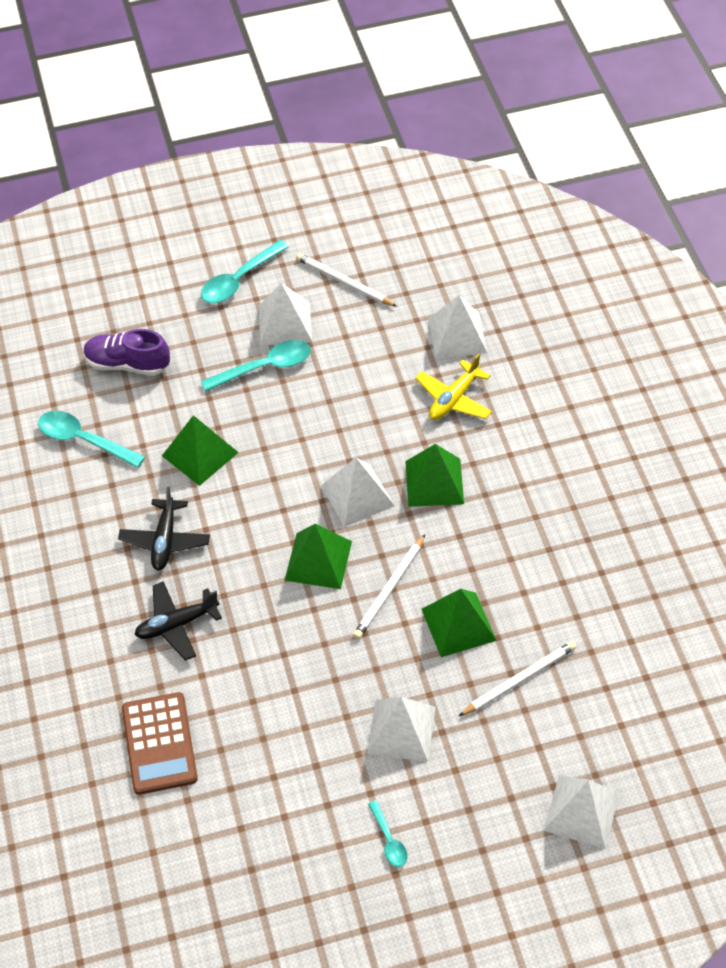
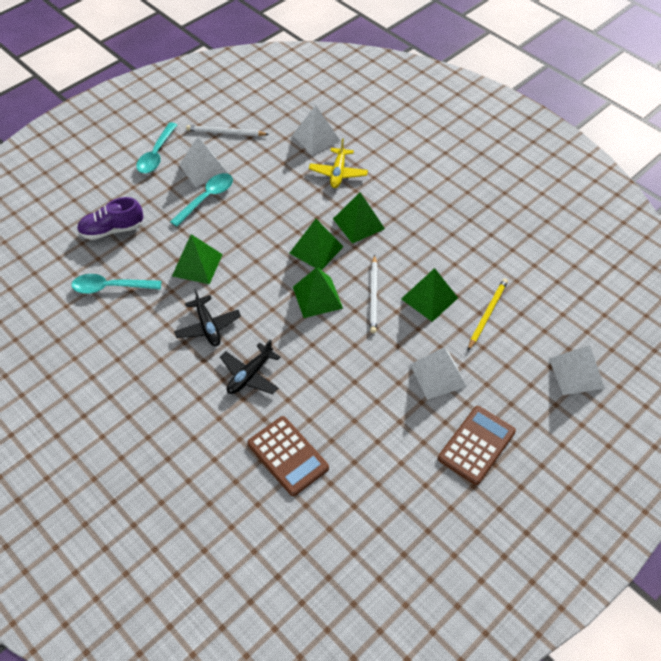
camera: 30 degrees left, 0 degrees up
white pyramid [321,458,395,527] -> green pyramid [289,219,344,270]
turquoise spoon [368,800,408,867] -> brown calculator [438,406,516,485]
white pencil [459,641,576,716] -> yellow pencil [468,278,508,351]

